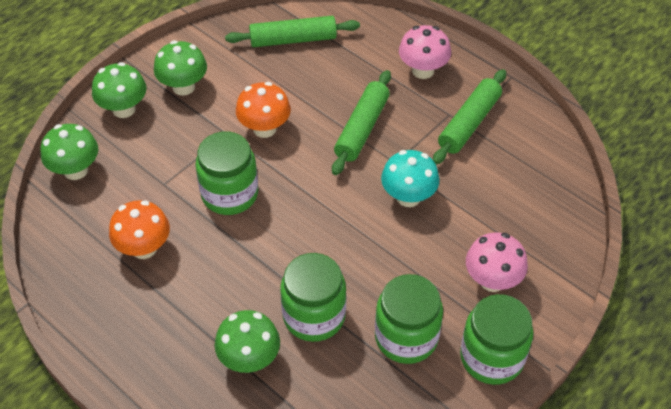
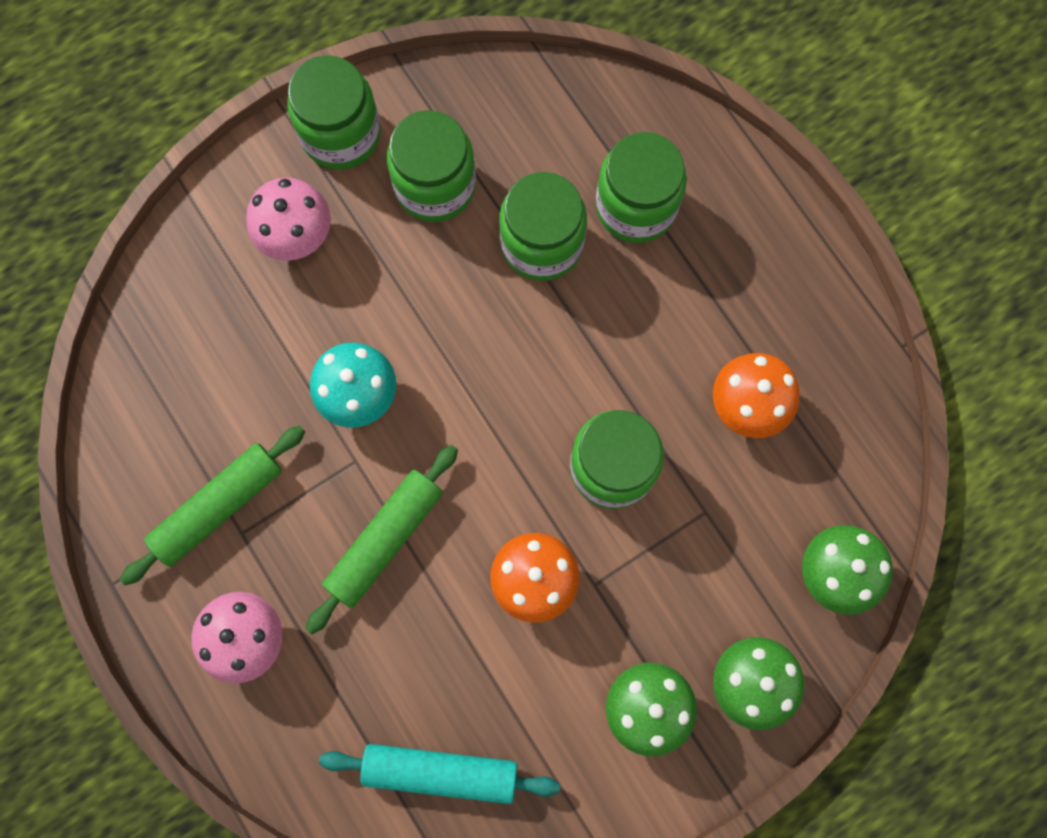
camera: 165 degrees left, 25 degrees up
green mushroom [215,310,280,373] -> green jar [596,132,687,243]
green rolling pin [225,16,360,47] -> turquoise rolling pin [319,744,560,804]

